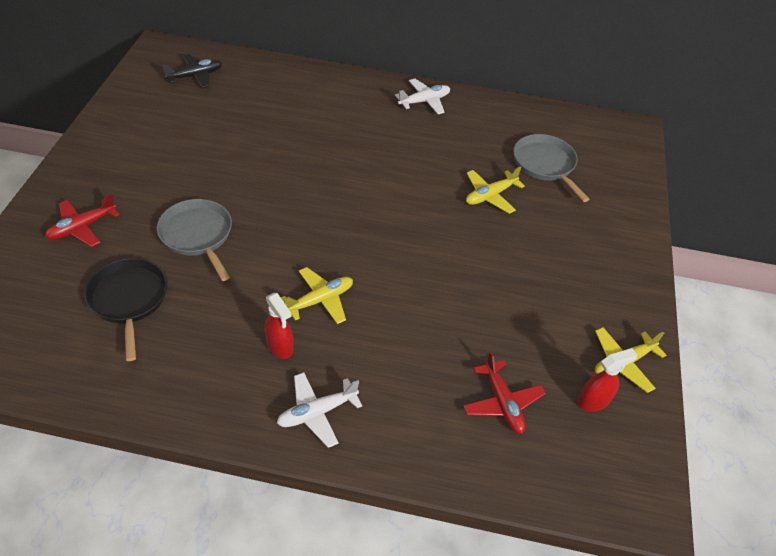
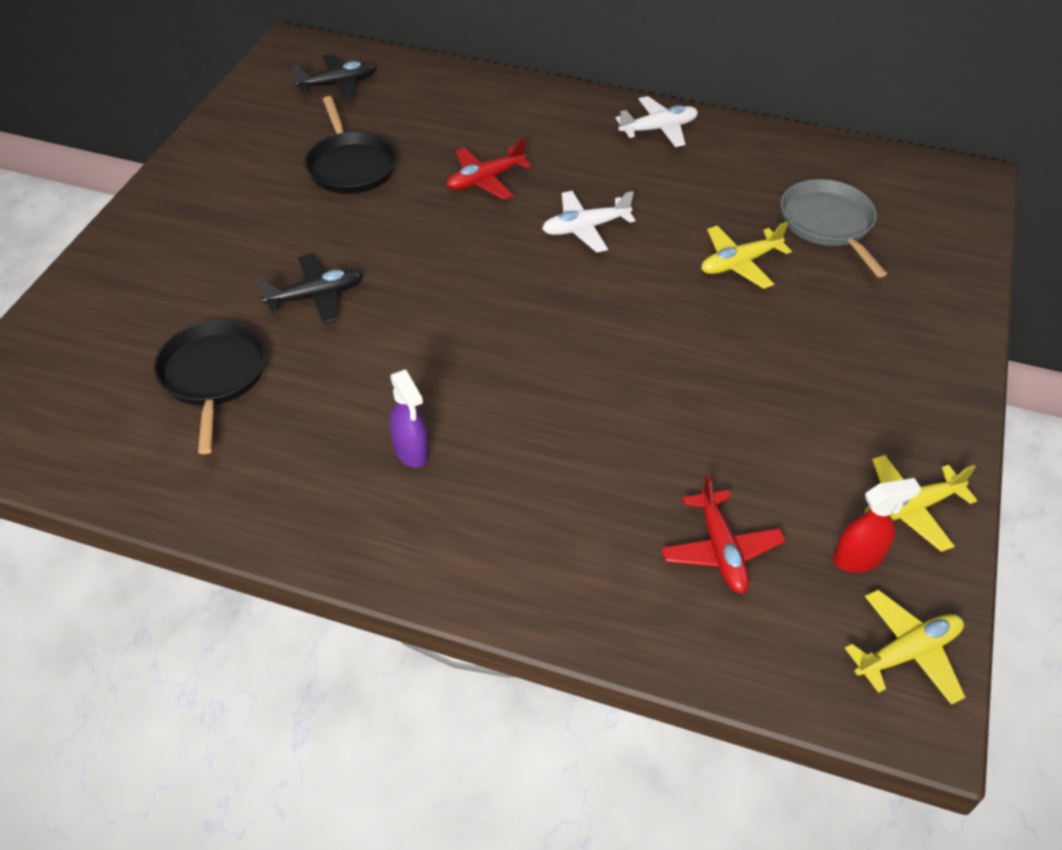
camera: 10 degrees right, 0 degrees up
red plane [45,193,119,247] -> red plane moved to [447,138,532,200]
grey pan [157,199,232,281] -> black plane [258,254,363,324]
red spray bottle [264,293,293,359] -> purple spray bottle [389,369,429,467]
white plane [277,372,362,448] -> white plane moved to [542,191,635,253]
yellow plane [281,267,353,324] -> yellow plane moved to [845,590,965,705]
none -> black pan [305,96,397,194]

